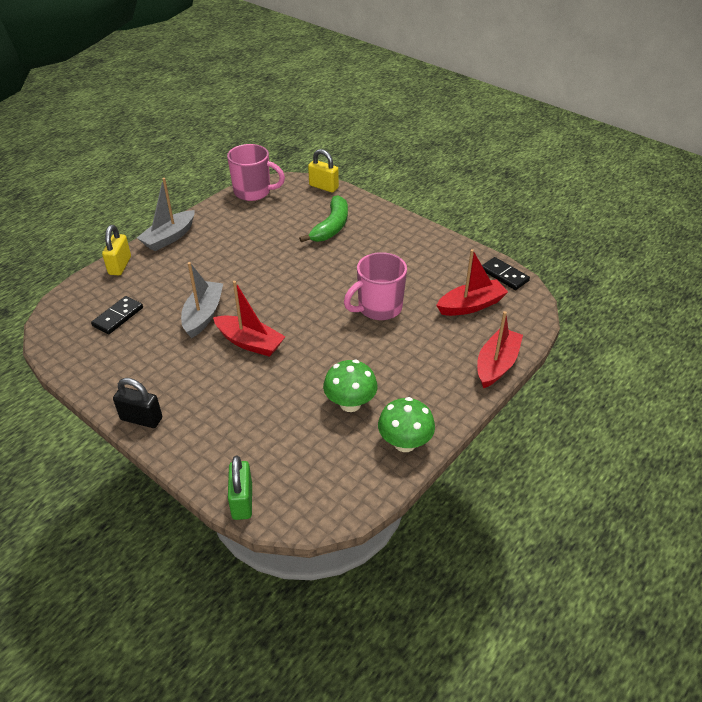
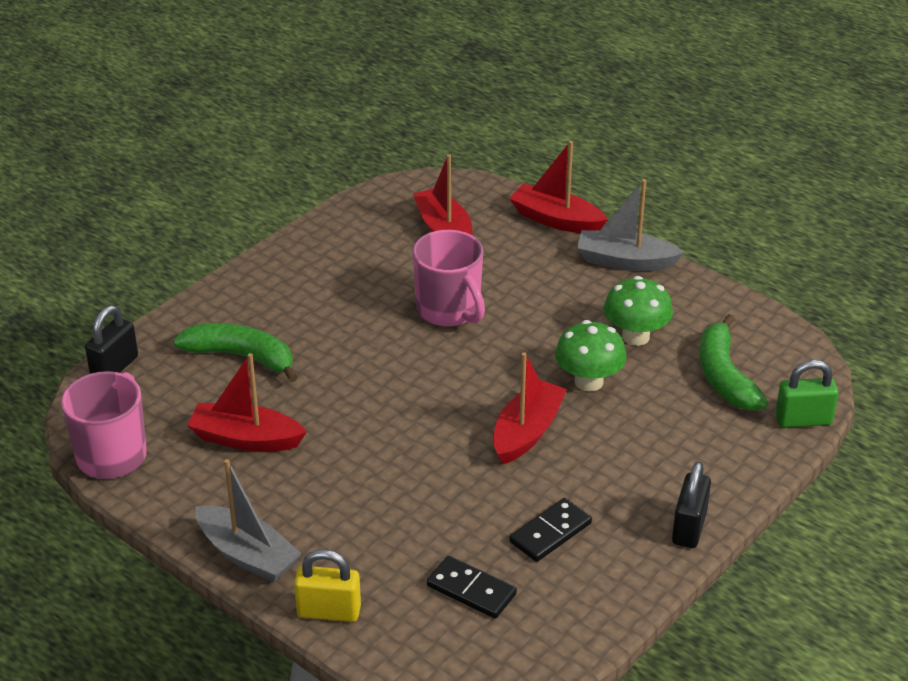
camera: 90 degrees left, 5 degrees down
grey boat [181,262,223,338] -> grey boat moved to [577,179,684,271]
yellow padlock [308,149,339,192] -> black padlock [85,305,138,374]
green mushroom [378,397,435,452] -> green mushroom moved to [555,320,627,392]
black domino [482,257,530,290] -> black domino moved to [509,498,592,562]
none -> red boat [187,353,307,452]
none -> green banana [699,314,768,411]

